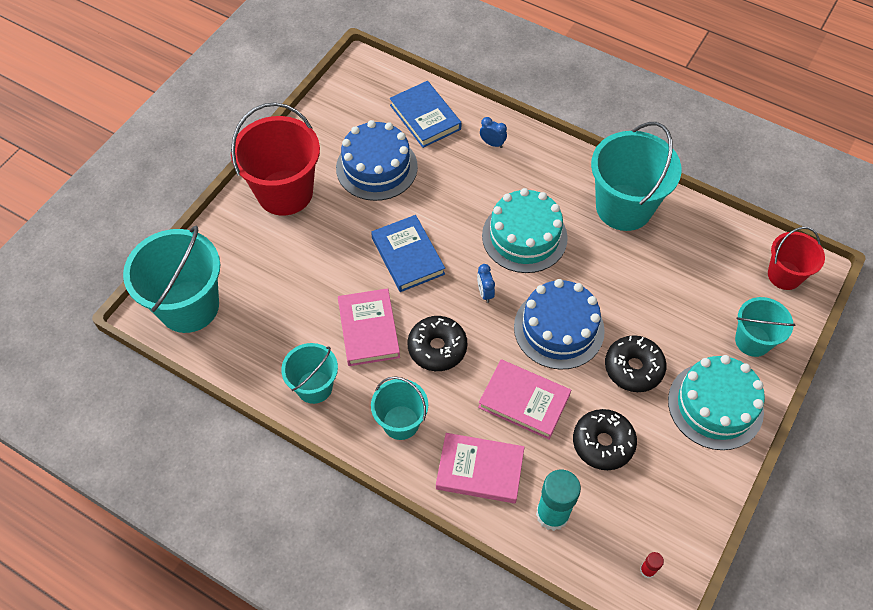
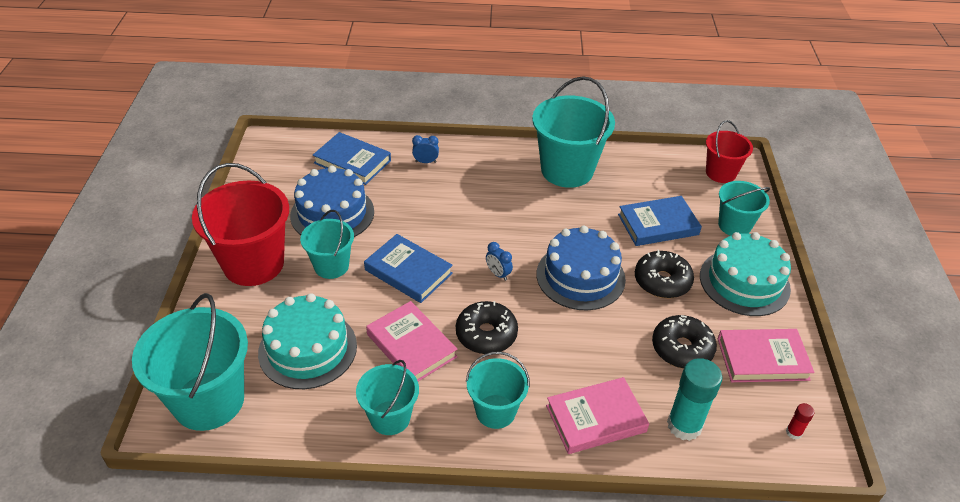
camera: 30 degrees left, 15 degrees down
pink book [478,359,571,440] -> pink book moved to [717,329,815,382]
turquoise cake [482,188,568,273] -> turquoise cake moved to [258,293,357,389]
none -> turquoise bucket [300,210,354,279]
none -> blue book [618,196,702,246]

